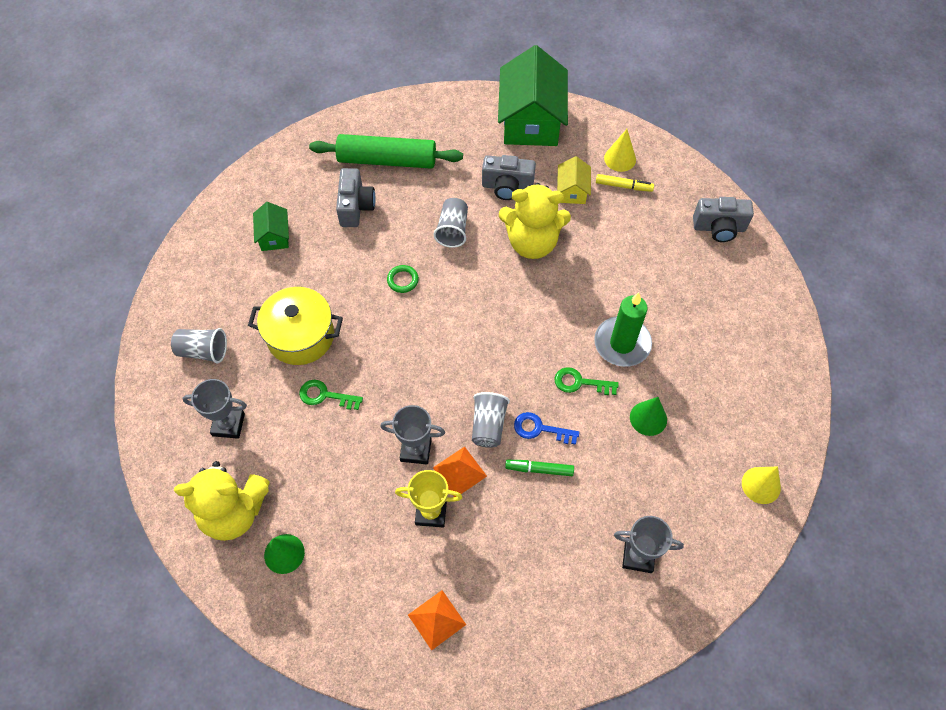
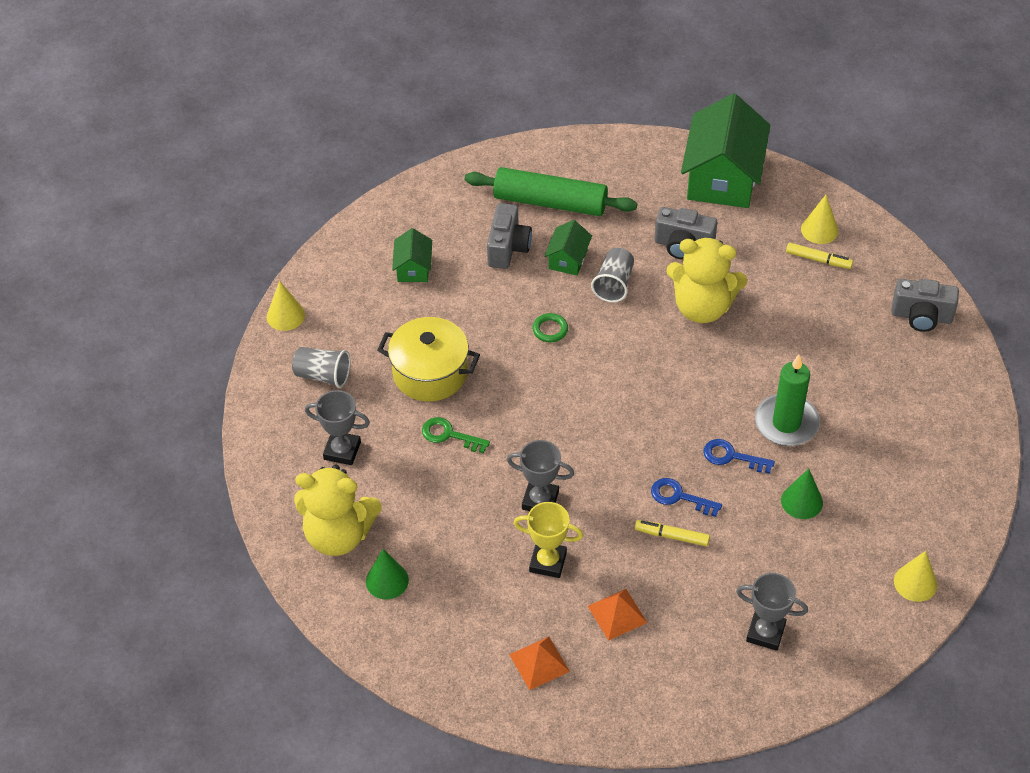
camera: 10 degrees right, 10 degrees down
orange pyramid [433,446,487,497] -> orange pyramid moved to [588,589,647,641]
grey cup [472,392,510,448] -> none
green marker [505,460,574,476] -> yellow marker [635,520,710,546]
green key [554,367,619,395] -> blue key [703,439,775,474]
yellow house [557,156,591,204] -> none
none -> yellow cone [267,281,305,331]
none -> green house [544,220,592,275]

